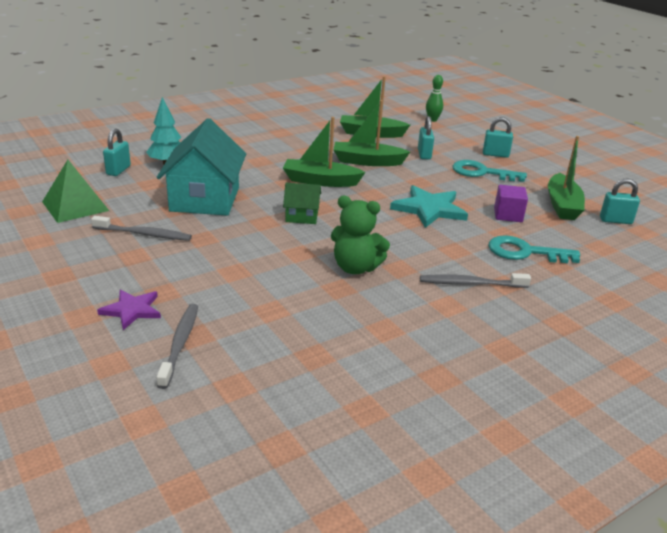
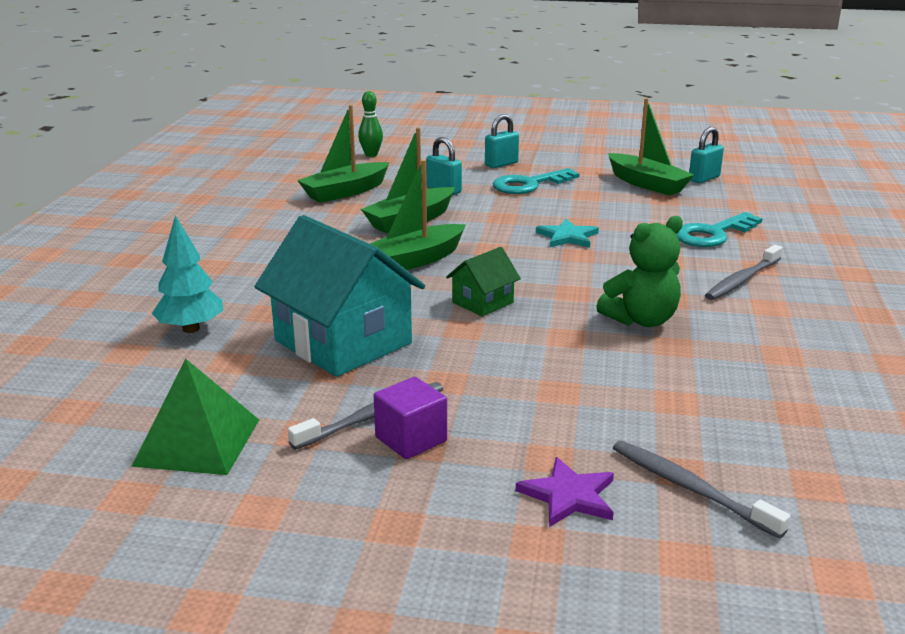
camera: 45 degrees left, 5 degrees down
turquoise padlock [103,128,131,176] -> none
turquoise star [390,185,468,228] -> turquoise star [536,219,599,248], size x0.62
purple cube [494,185,528,222] -> purple cube moved to [374,377,447,459]

